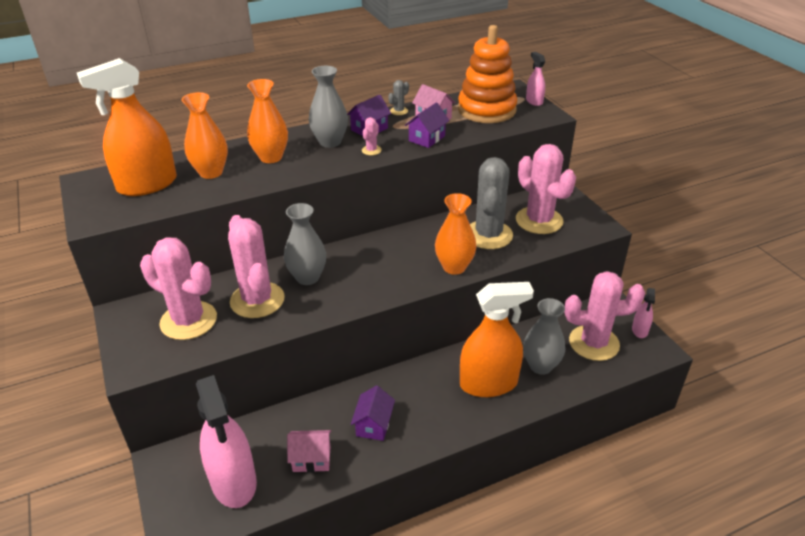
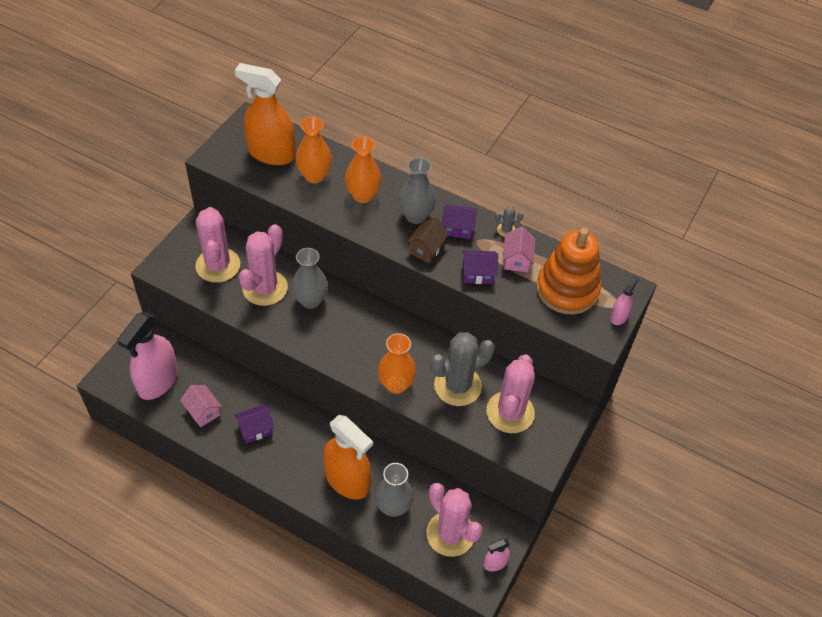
camera: 50 degrees right, 15 degrees up
pink cactus [362,117,382,155] -> brown house [406,217,449,263]

